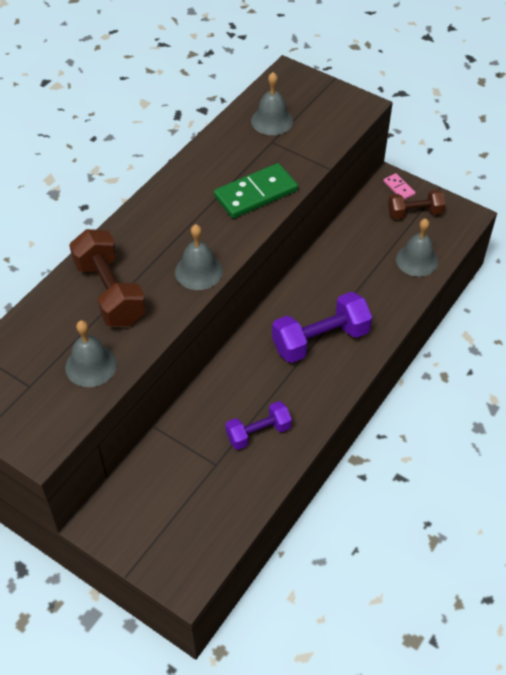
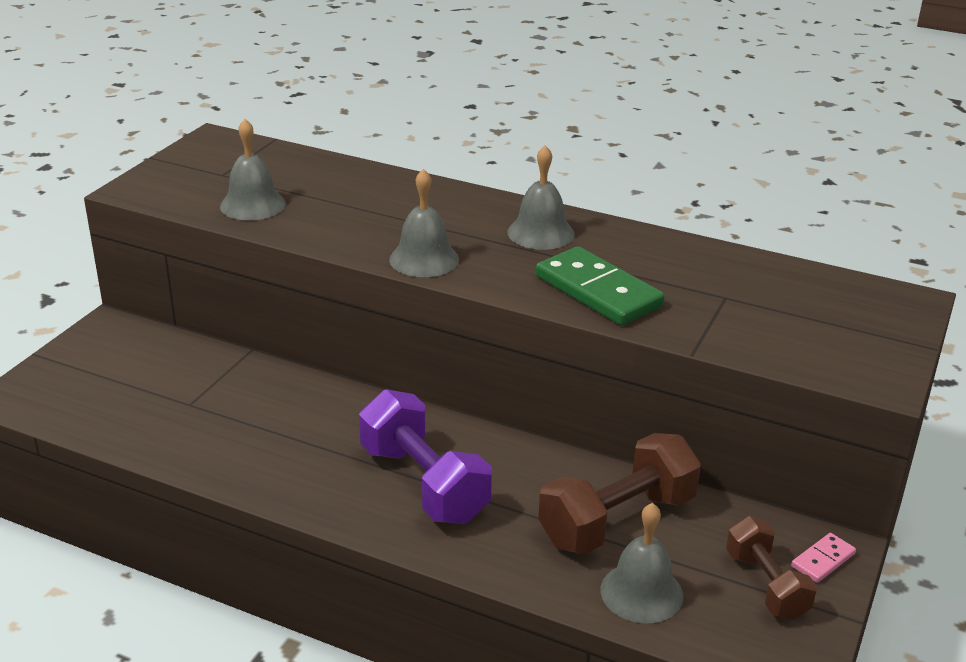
camera: 80 degrees right, 20 degrees down
brown dumbbell [69,229,147,327] -> brown dumbbell moved to [538,433,701,554]
purple dumbbell [226,401,292,450] -> none
grey bell [251,72,293,135] -> grey bell moved to [507,145,575,250]

